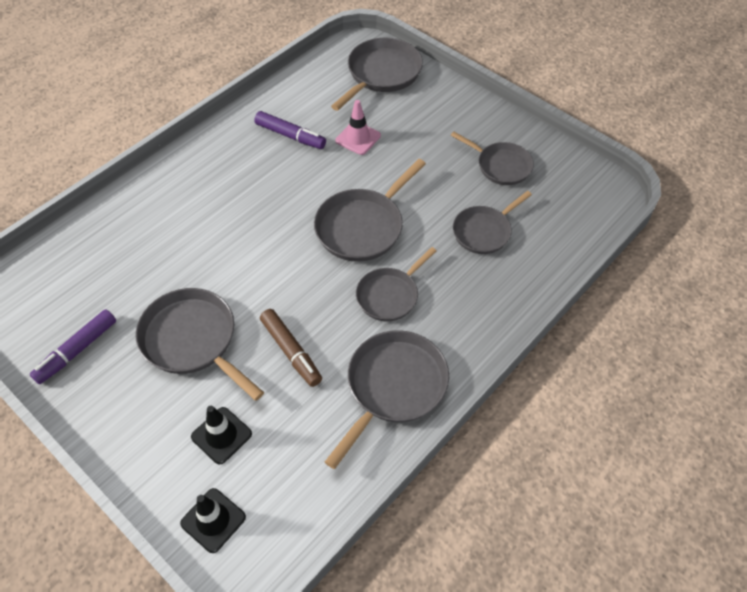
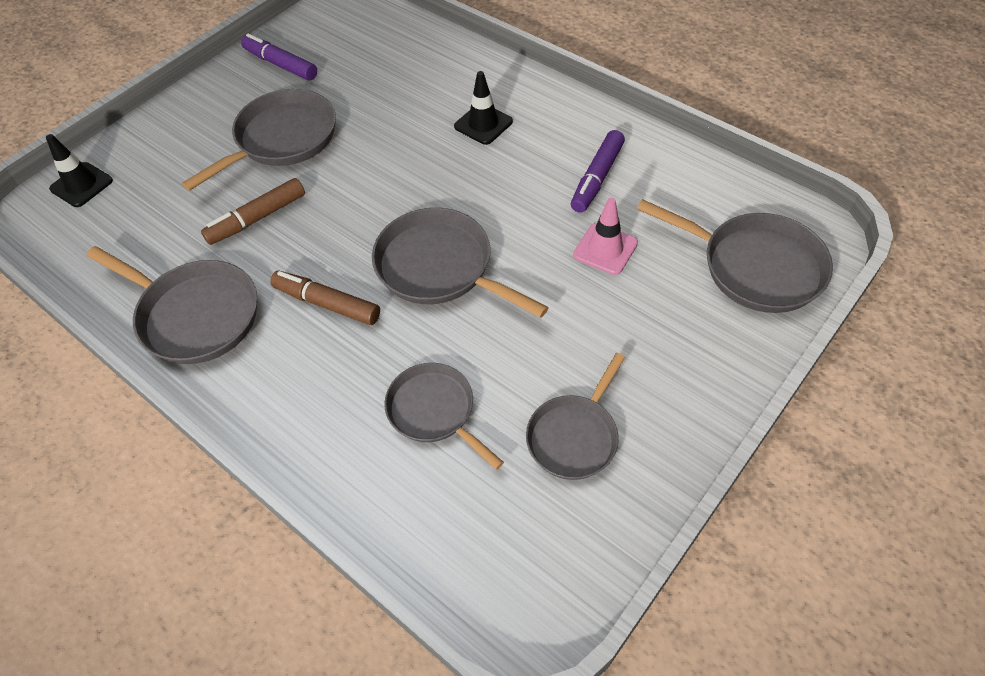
camera: 90 degrees right, 0 degrees up
black traffic cone [191,406,252,464] -> black traffic cone moved to [454,71,513,145]
grey pan [356,247,437,321] -> brown marker [270,270,380,325]

